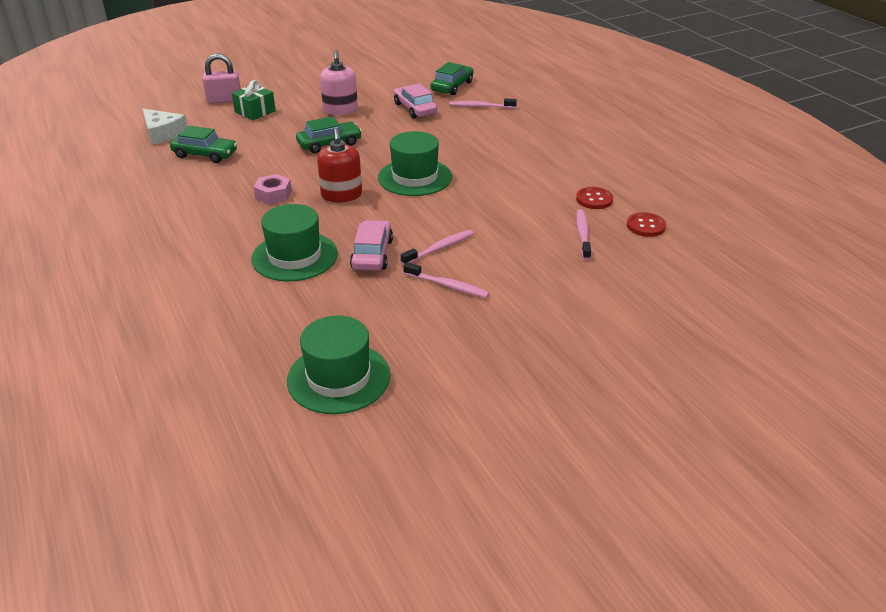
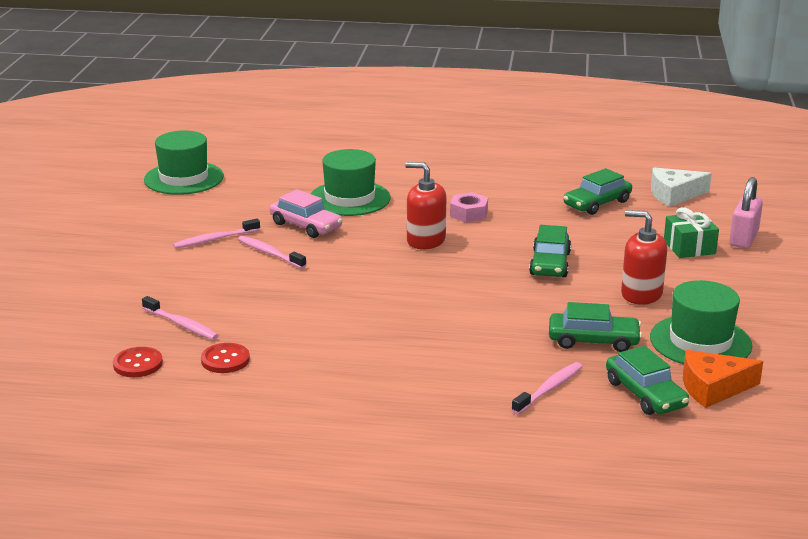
camera: 125 degrees right, 10 degrees down
pink soap dispenser [320,50,358,115] -> red soap dispenser [621,210,667,305]
green hat [378,131,452,196] -> green hat moved to [650,280,752,364]
pink car [393,83,437,119] -> green car [549,302,642,352]
pink toothbrush [401,230,474,265] -> pink toothbrush turned 135 degrees clockwise [238,236,306,269]
none -> orange cheese [683,350,763,408]

